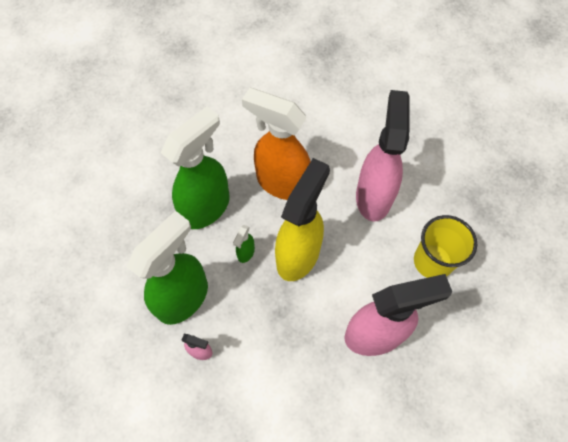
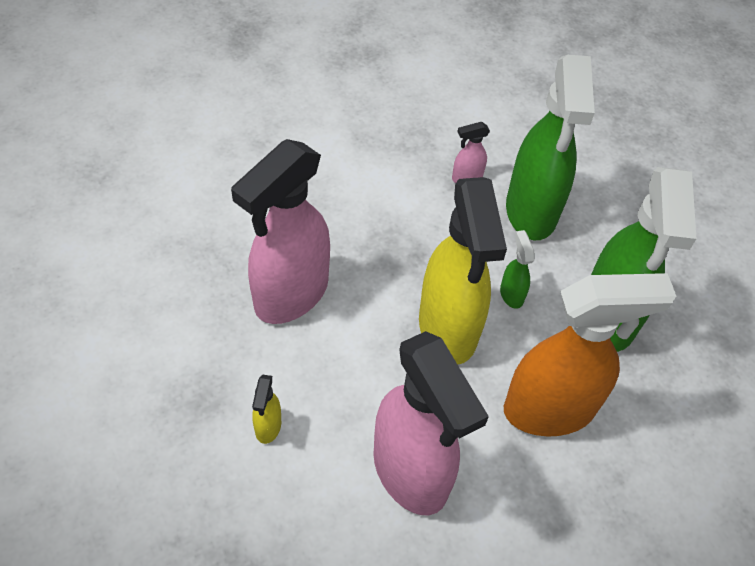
camera: 140 degrees right, 10 degrees down
yellow cup [414,215,477,278] -> yellow spray bottle [252,375,281,444]

